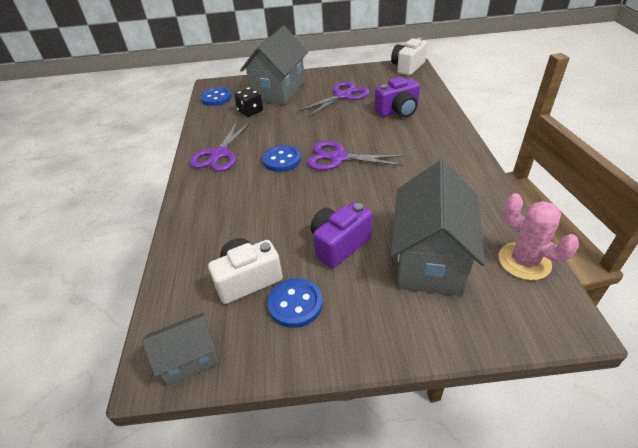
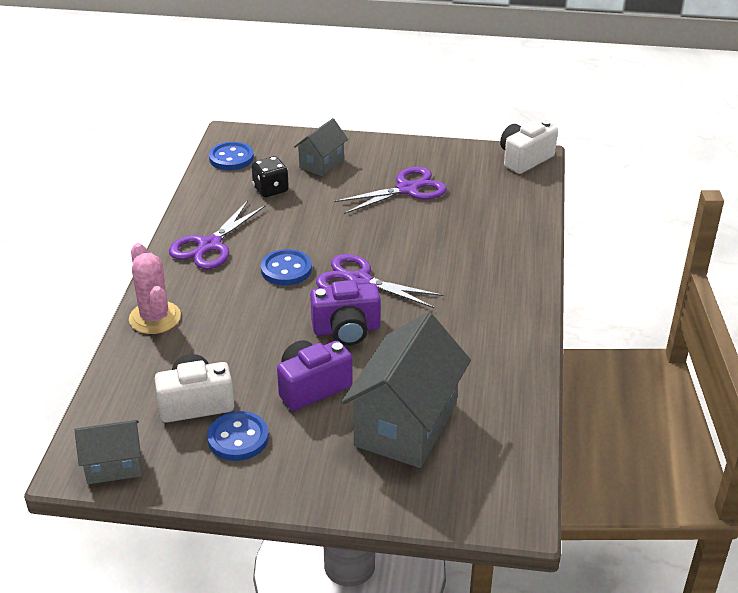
camera: 10 degrees right, 5 degrees down
grey house [240,26,308,105] -> grey house [294,118,348,176], size x0.53
purple camera [375,77,420,118] -> purple camera moved to [310,280,381,345]
pink cactus [498,193,579,280] -> pink cactus moved to [129,243,181,334]

